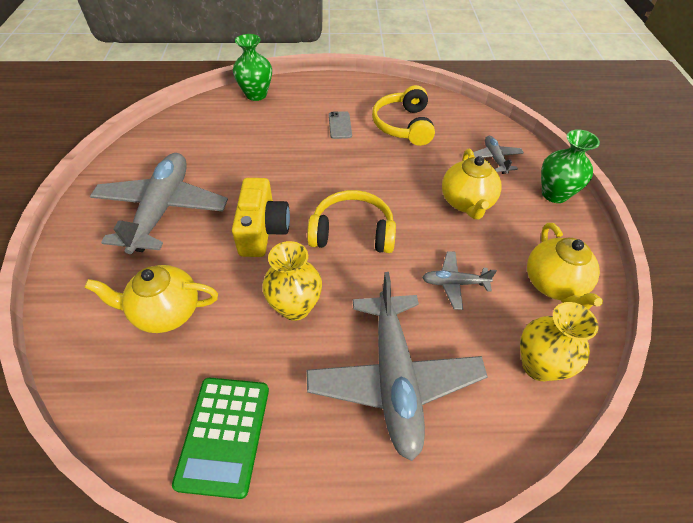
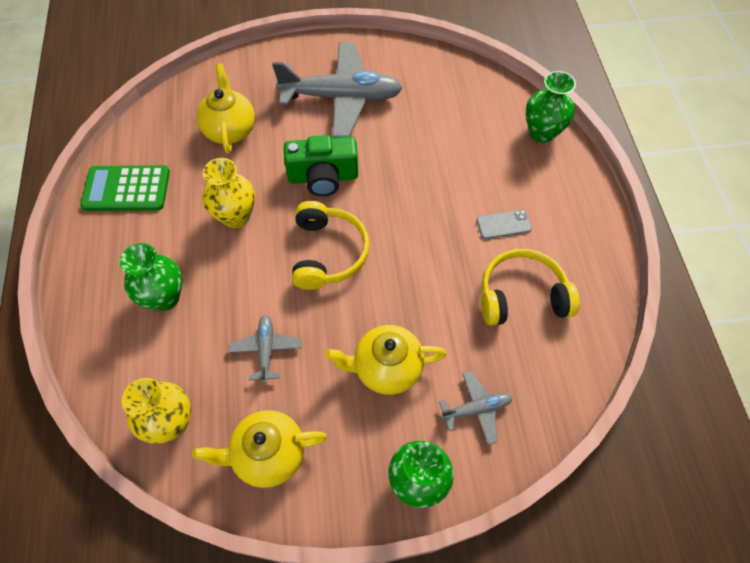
camera: 85 degrees right, 10 degrees up
yellow camera [232,178,290,257] -> green camera [284,135,358,196]
grey plane [306,272,488,461] -> green vase [120,243,182,311]

